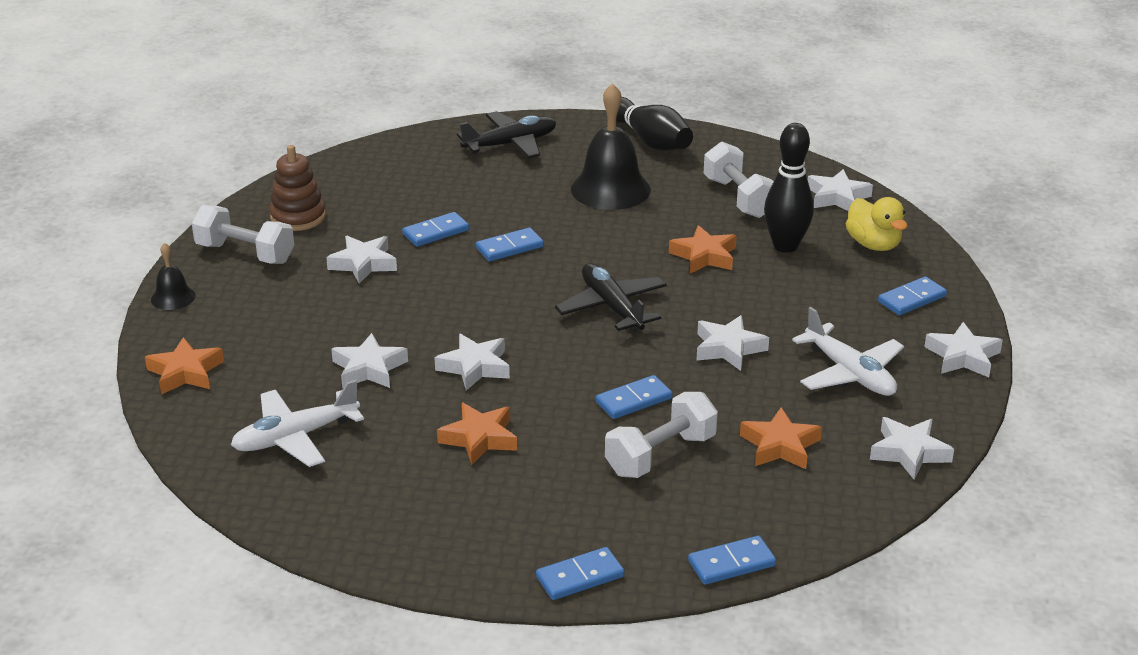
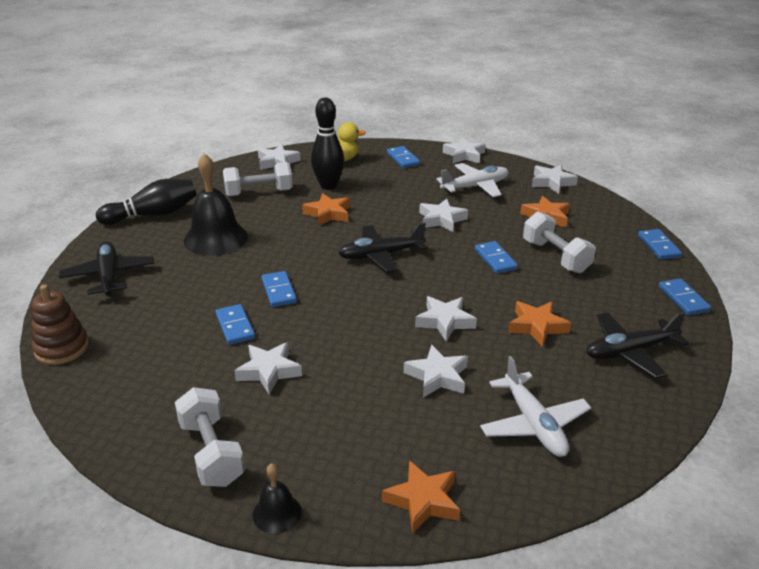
camera: 80 degrees left, 0 degrees up
white dumbbell [192,205,294,264] -> white dumbbell turned 60 degrees counterclockwise [175,387,245,487]
brown stacking toy [269,145,326,231] -> brown stacking toy moved to [31,285,89,365]
none -> black plane [586,312,689,379]

